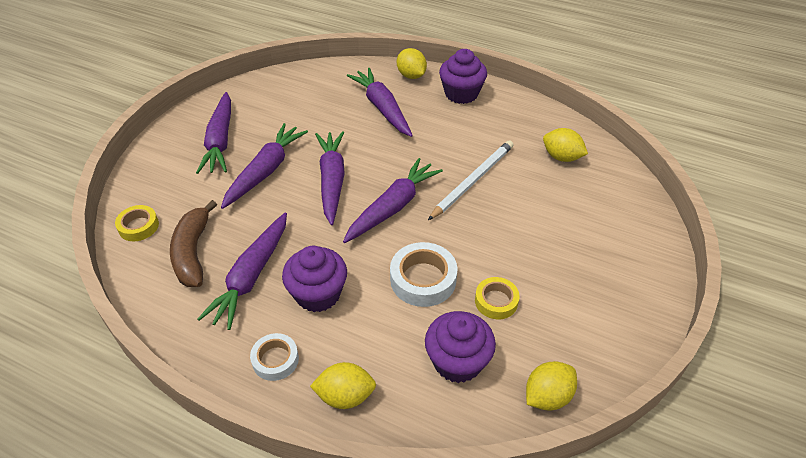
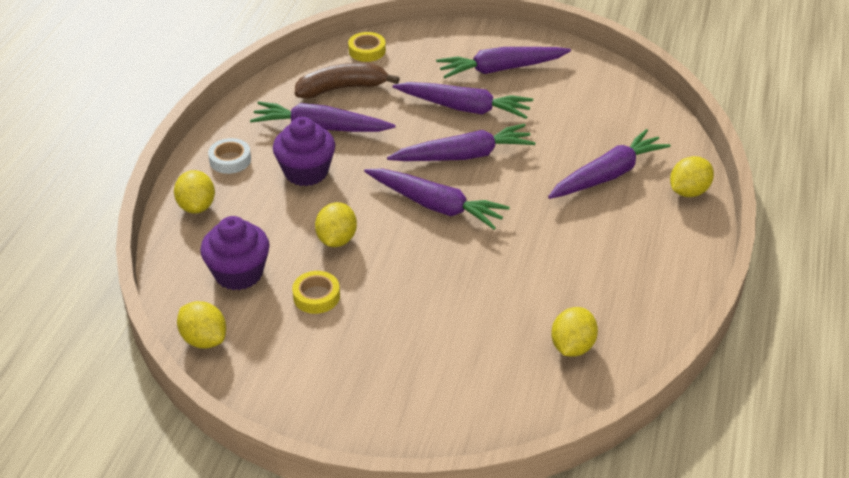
camera: 80 degrees right, 5 degrees down
white tape [390,242,457,307] -> yellow lemon [315,202,357,247]
white pencil [428,140,514,220] -> none
purple cupcake [439,49,487,104] -> none

